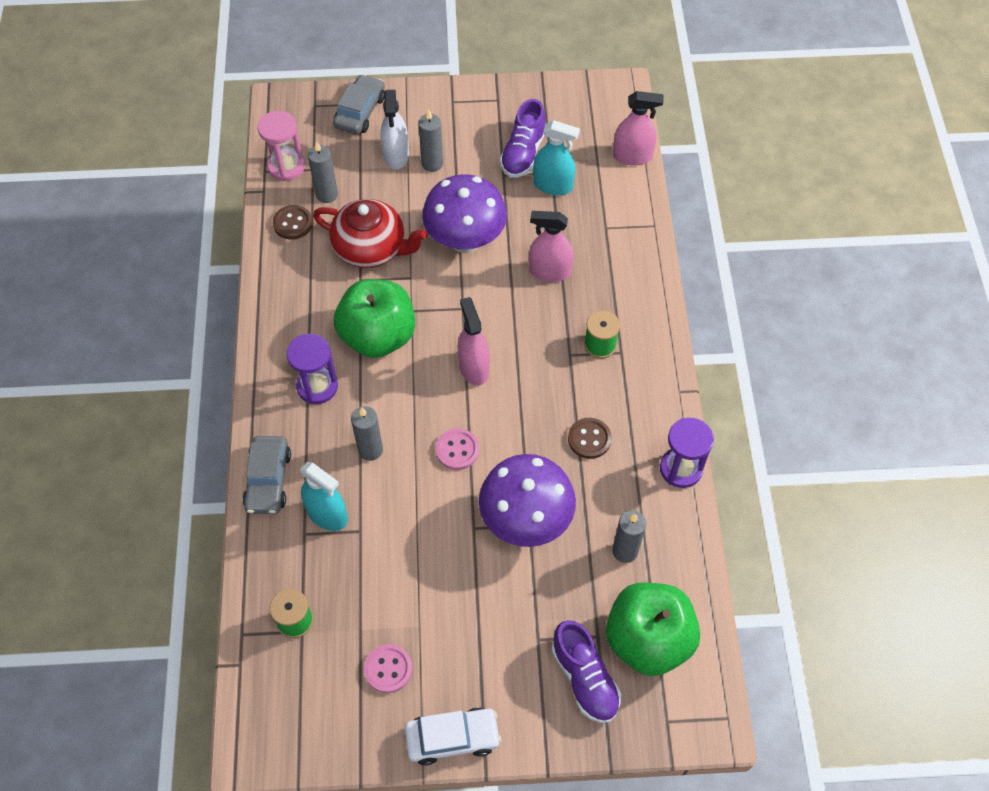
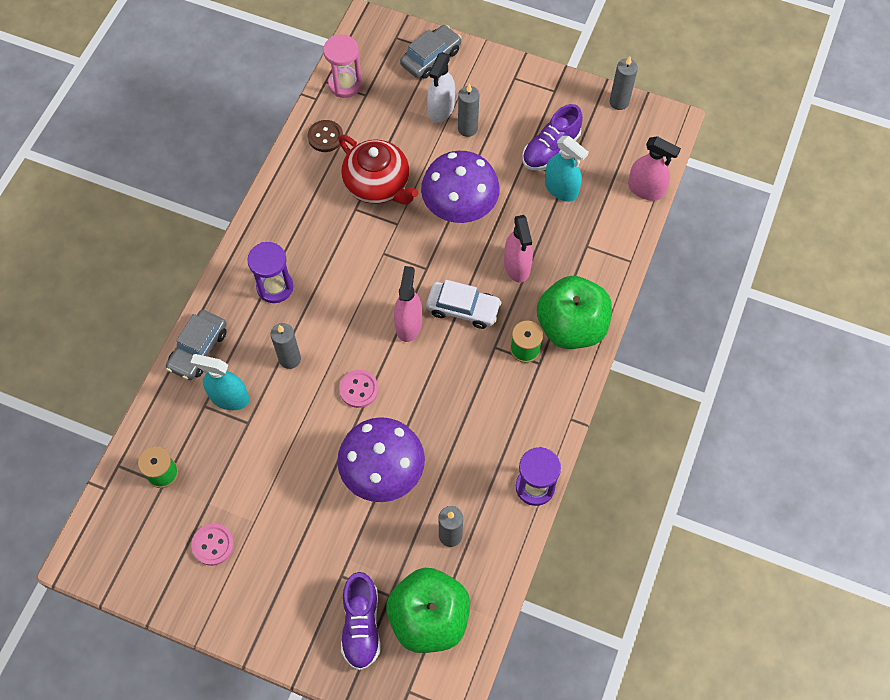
camera: 25 degrees right, 5 degrees up
turquoise spray bottle [300,462,348,531] -> turquoise spray bottle turned 135 degrees clockwise [190,354,250,410]
grey candle [308,141,338,203] -> grey candle moved to [610,56,638,110]
green apple [334,279,415,358] -> green apple moved to [537,276,612,349]
white car [405,707,501,766] -> white car moved to [426,280,502,329]
pink spray bottle [529,211,574,282] -> pink spray bottle turned 135 degrees counterclockwise [504,215,533,283]
brown button [568,418,612,459] -> none

